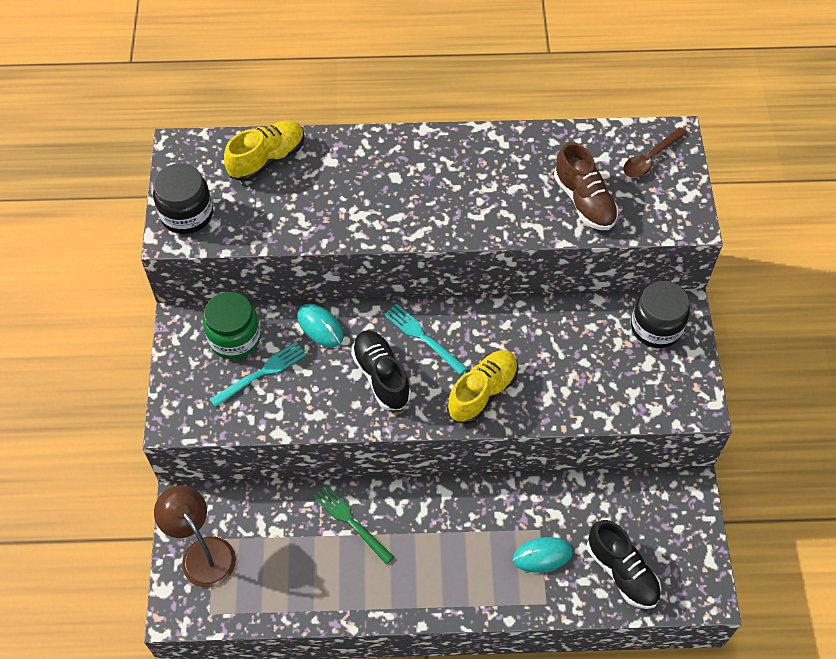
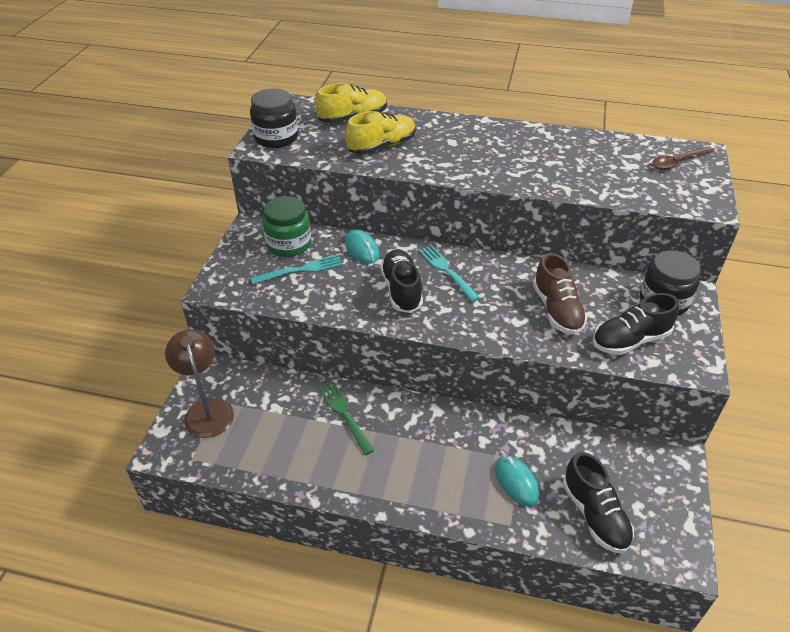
camera: 15 degrees right, 15 degrees down
yellow shoe [447,350,518,424] -> yellow shoe moved to [346,111,416,155]
turquoise mouse [513,537,572,573] -> turquoise mouse turned 60 degrees clockwise [495,455,539,507]
brown shoe [554,142,618,230] -> brown shoe moved to [533,253,587,335]
none -> black shoe [592,293,679,355]

